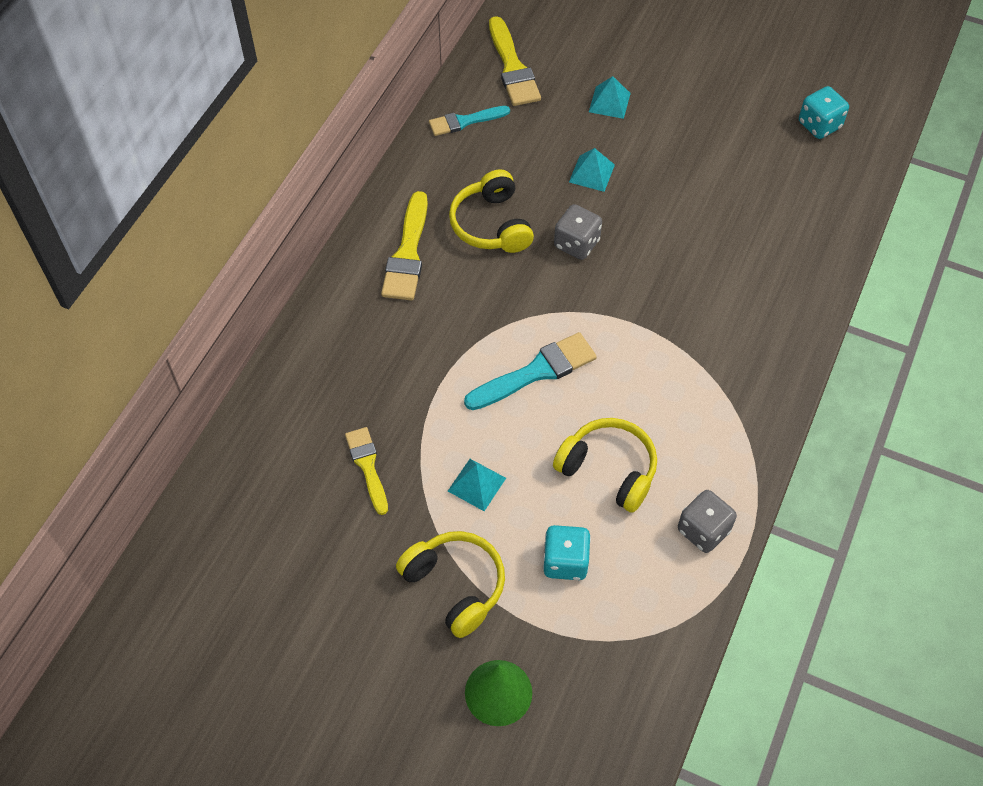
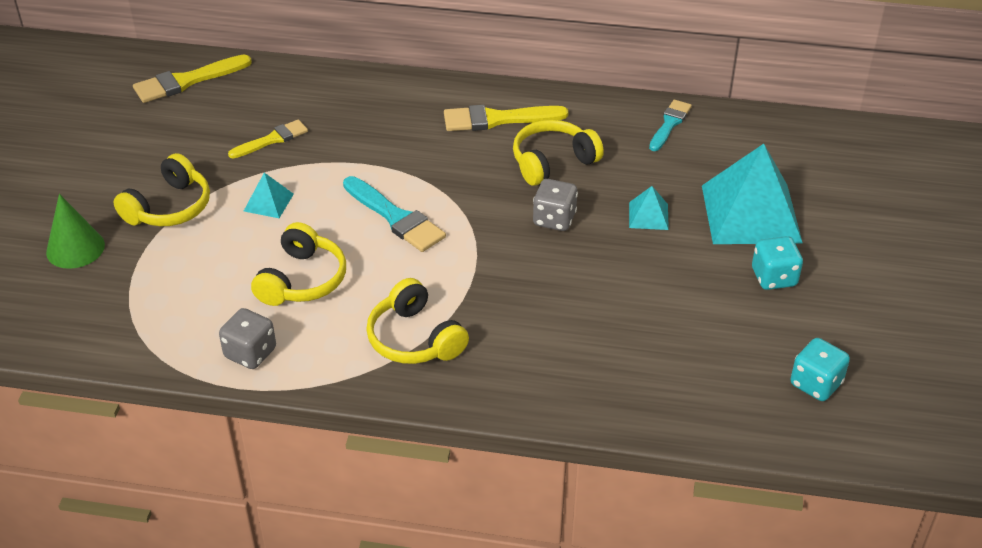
camera: 75 degrees right, 15 degrees down
turquoise brush [429,106,510,136] -> turquoise brush turned 60 degrees clockwise [649,100,692,151]
yellow brush [489,16,541,106] -> yellow brush moved to [133,54,252,103]
turquoise dice [543,525,591,580] -> turquoise dice moved to [752,236,803,290]
turquoise pyramid [589,76,631,119] -> turquoise pyramid [702,144,803,244], size x2.26
none -> yellow headphones [366,278,469,364]

